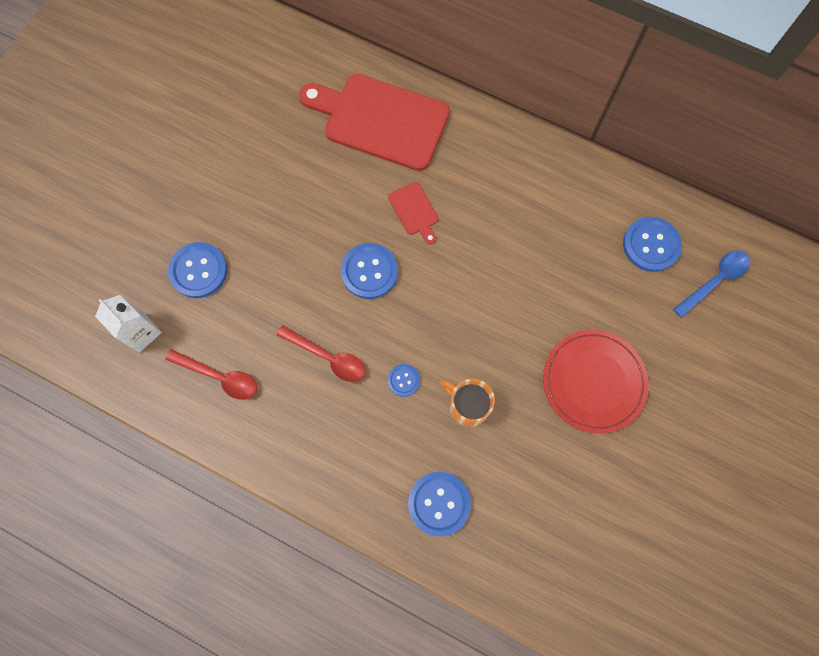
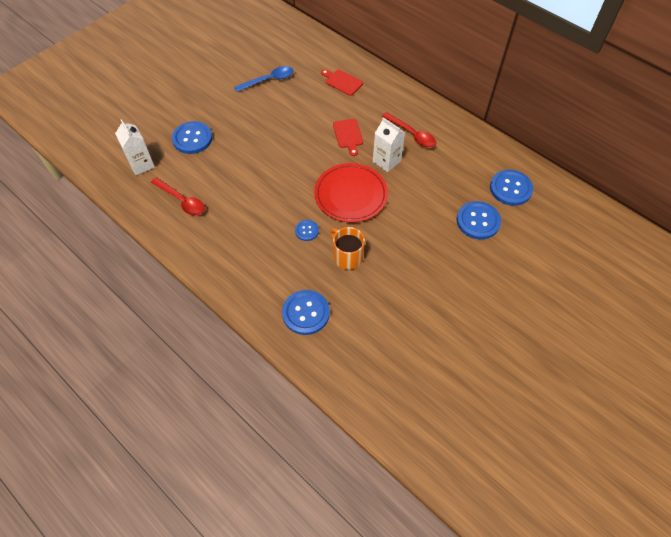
camera: 15 degrees right, 15 degrees down
red spoon [277,325,366,382] -> red spoon moved to [382,112,436,148]
red cutting board [299,74,450,171] -> red cutting board [321,69,363,96], size x0.43
blue button [341,243,398,299] -> blue button moved to [457,201,501,239]
red plate [543,330,649,434] -> red plate moved to [314,163,388,222]
blue spoon [673,250,750,318] -> blue spoon moved to [234,66,293,92]
none -> white carton [373,117,405,172]

